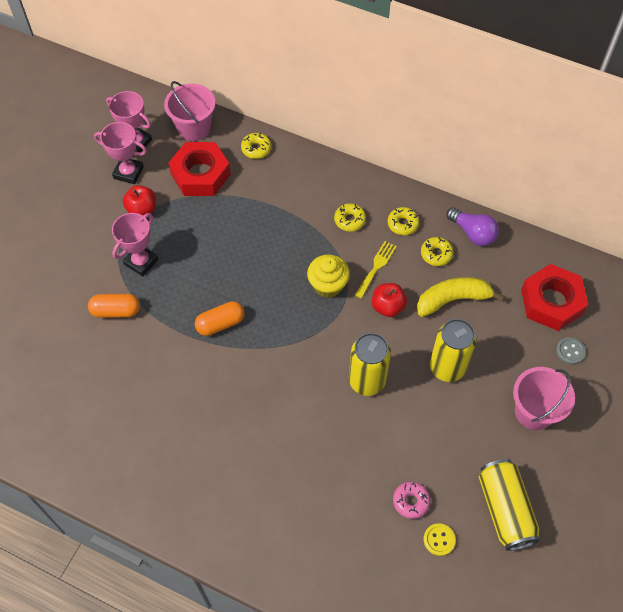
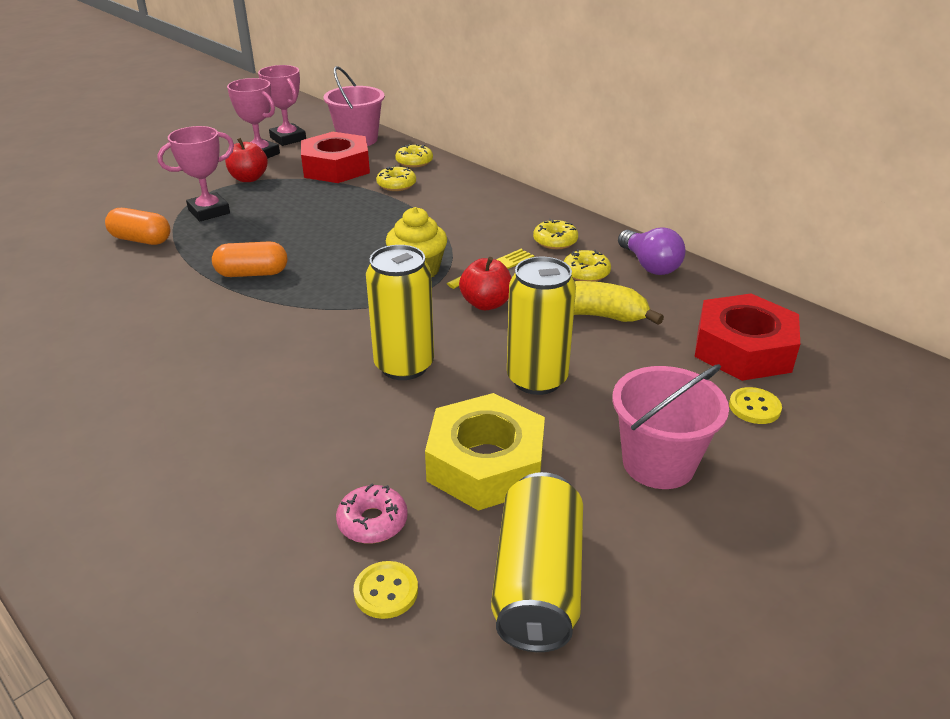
camera: 20 degrees right, 25 degrees down
yellow donut [334,203,366,232] -> yellow donut moved to [376,165,416,191]
grey button [556,337,586,365] -> yellow button [729,387,782,424]
none -> yellow nut [425,393,545,511]

